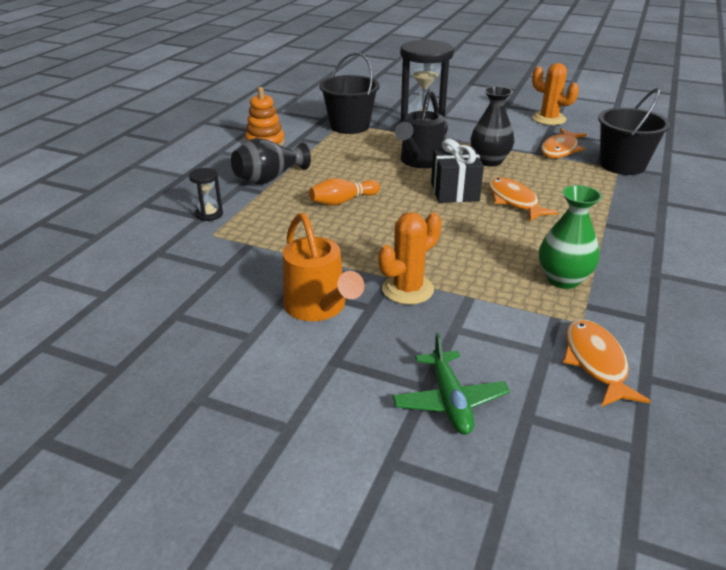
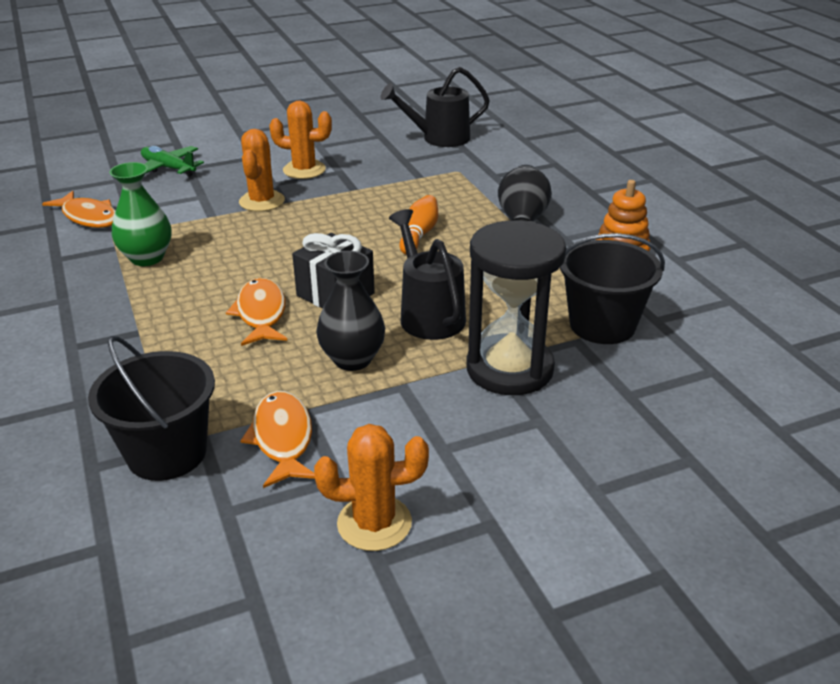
camera: 135 degrees right, 0 degrees up
black hourglass [189,168,223,221] -> none
orange watering can [283,213,364,321] -> orange cactus [269,101,332,179]
orange fish [488,177,558,221] -> orange fish turned 120 degrees counterclockwise [226,278,287,346]
none -> black watering can [380,67,490,147]

